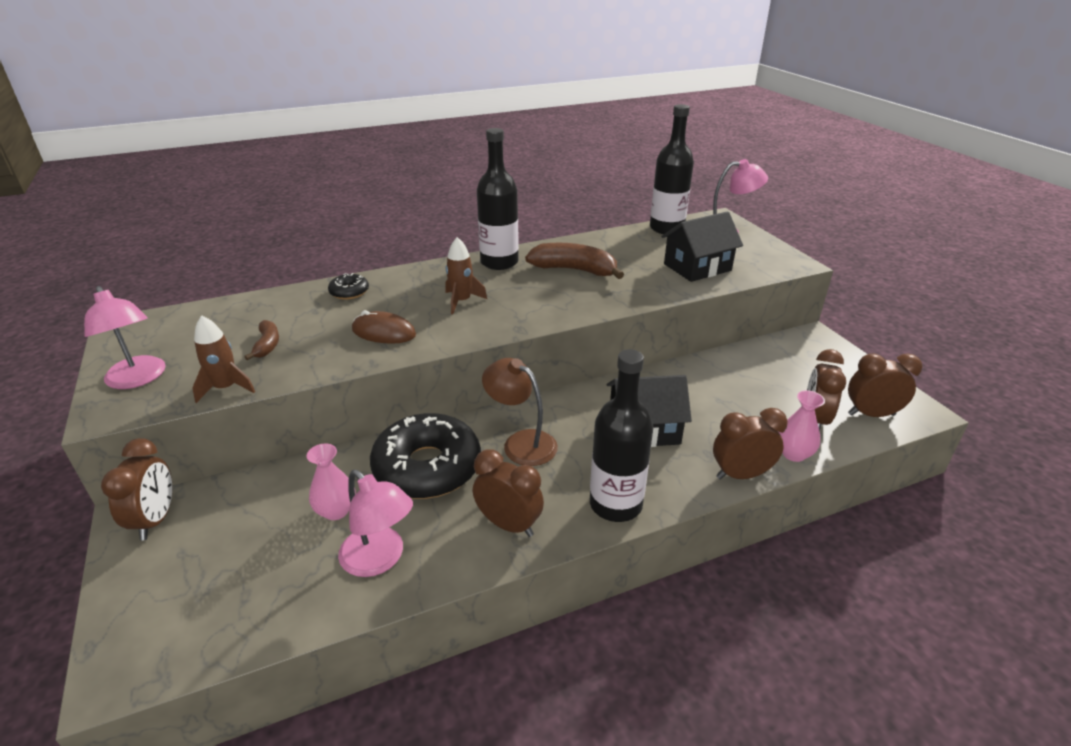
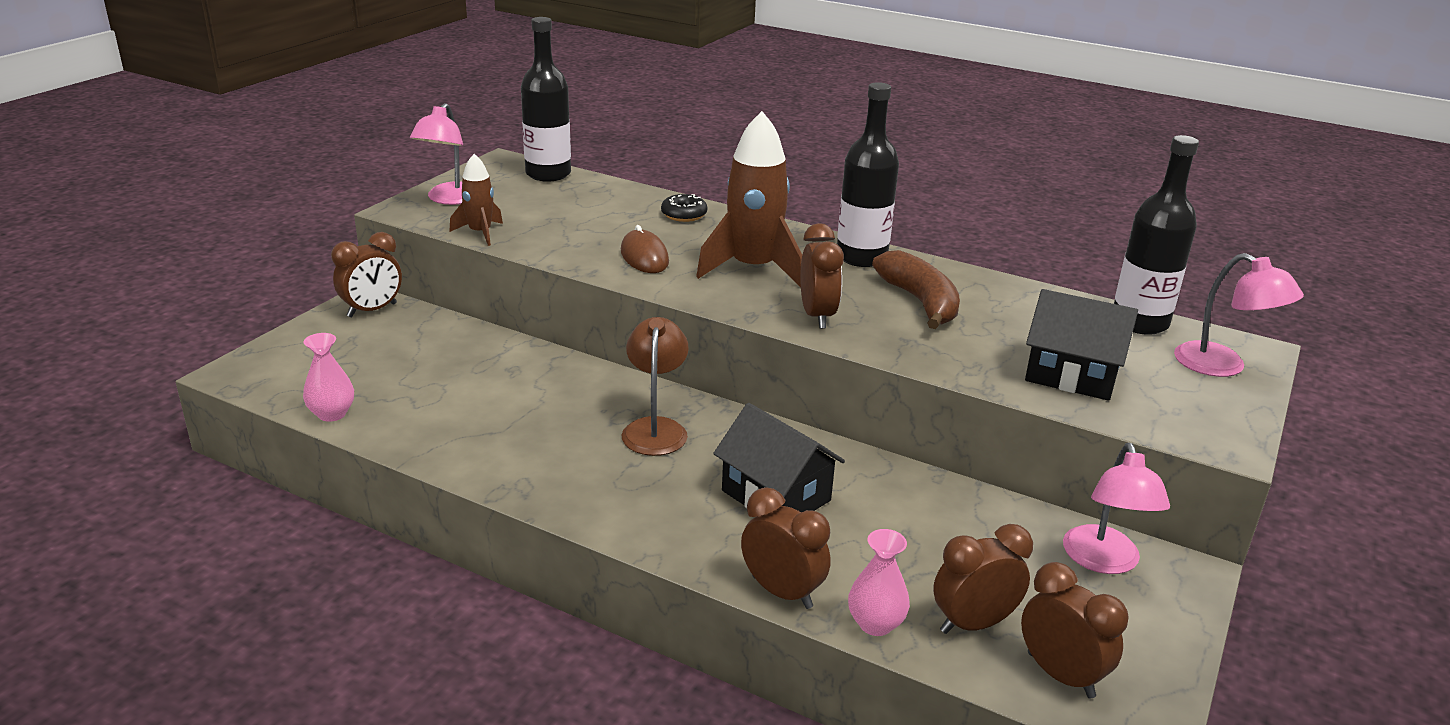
camera: 50 degrees right, 5 degrees down
brown banana [244,320,279,361] -> none
pink vase [306,444,356,520] -> pink vase moved to [303,333,354,422]
pink lamp [338,470,413,577] -> pink lamp moved to [1063,443,1170,574]
black donut [370,413,481,499] -> none
brown rocket [445,237,487,314] -> brown rocket [696,111,802,287], size x1.86
brown clock [473,449,544,537] -> brown clock moved to [800,223,844,329]
black bottle [590,349,654,522] -> black bottle moved to [521,17,571,182]

